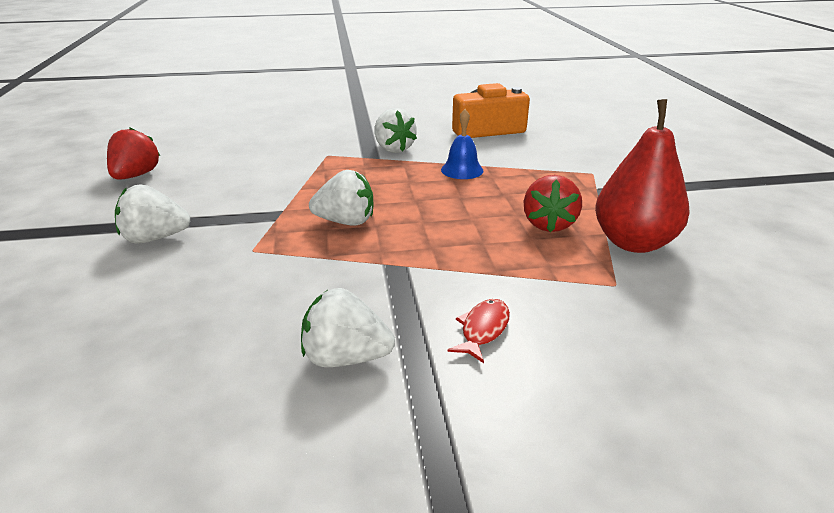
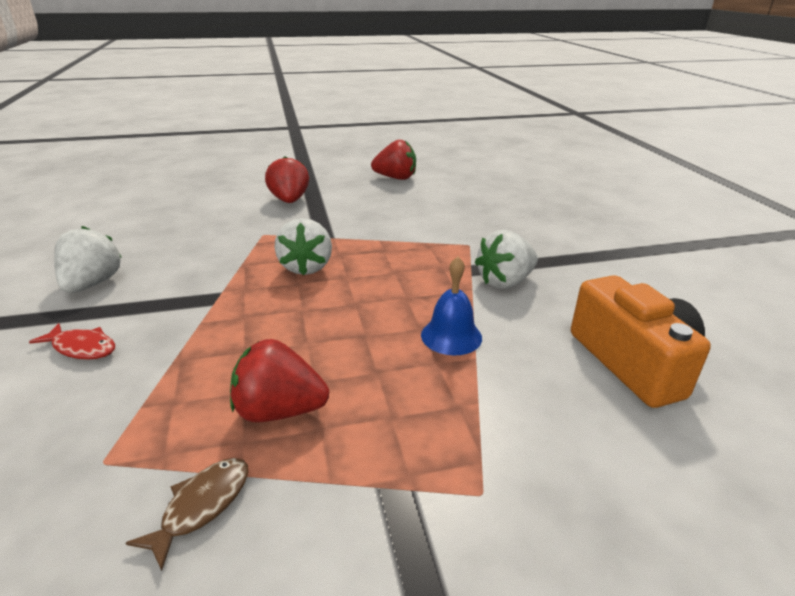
camera: 85 degrees right, 0 degrees up
white strawberry [115,184,191,244] -> red strawberry [265,156,309,203]
red pear [595,99,690,253] -> brown fish [126,458,248,571]

